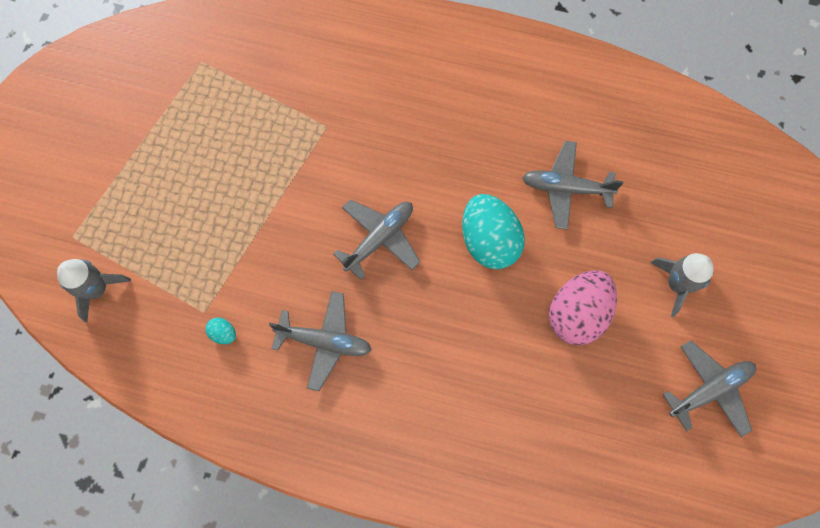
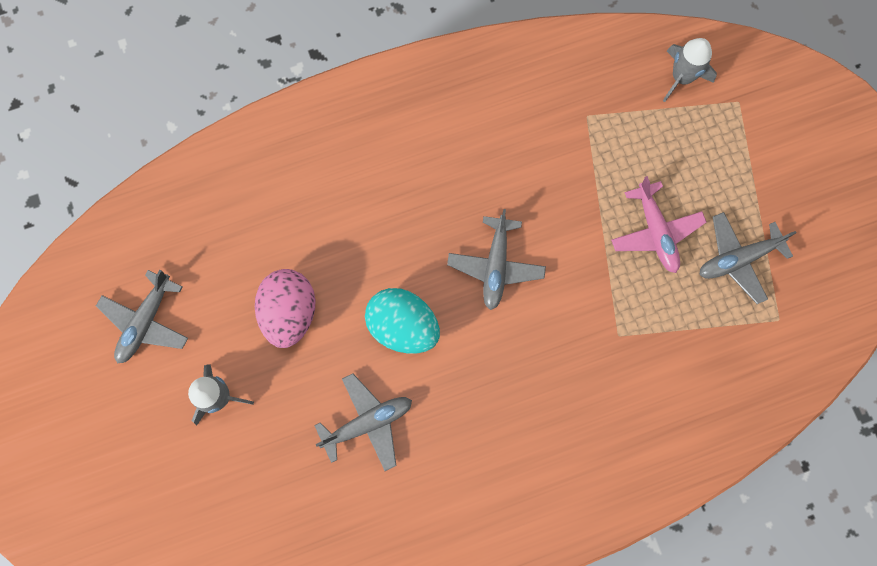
camera: 145 degrees right, 5 degrees up
turquoise egg [205,318,236,344] -> none
grey plane [269,291,372,391] -> grey plane moved to [699,212,796,304]
none -> pink plane [611,176,706,273]

